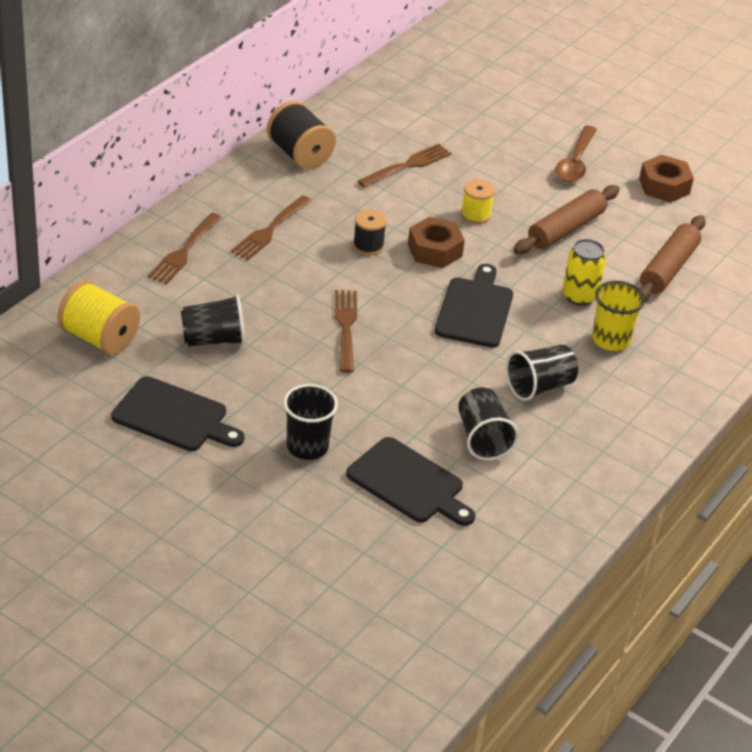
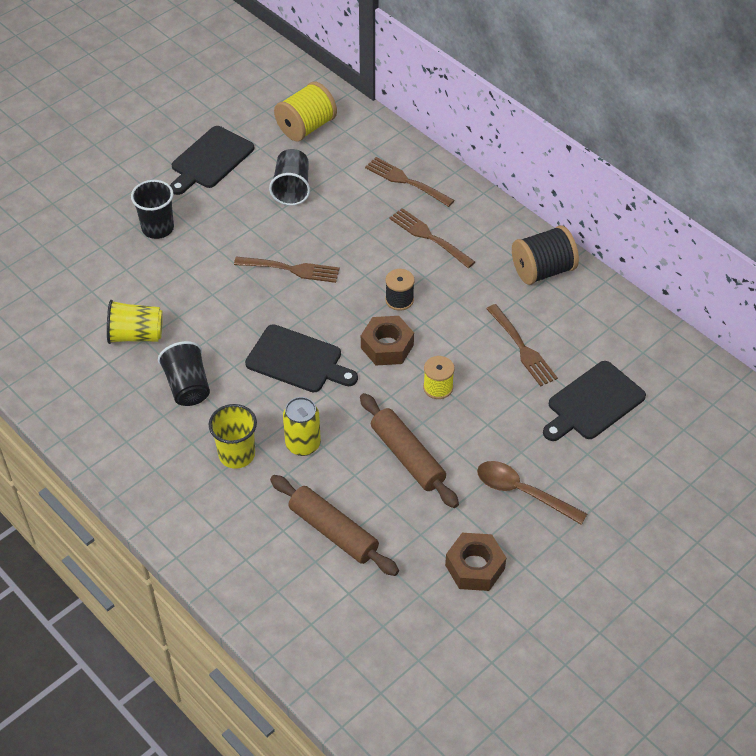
camera: 105 degrees right, 10 degrees up
black cutting board [346,437,475,526] -> black cutting board moved to [543,361,646,441]
black cup [458,387,519,460] -> yellow cup [107,300,163,344]

